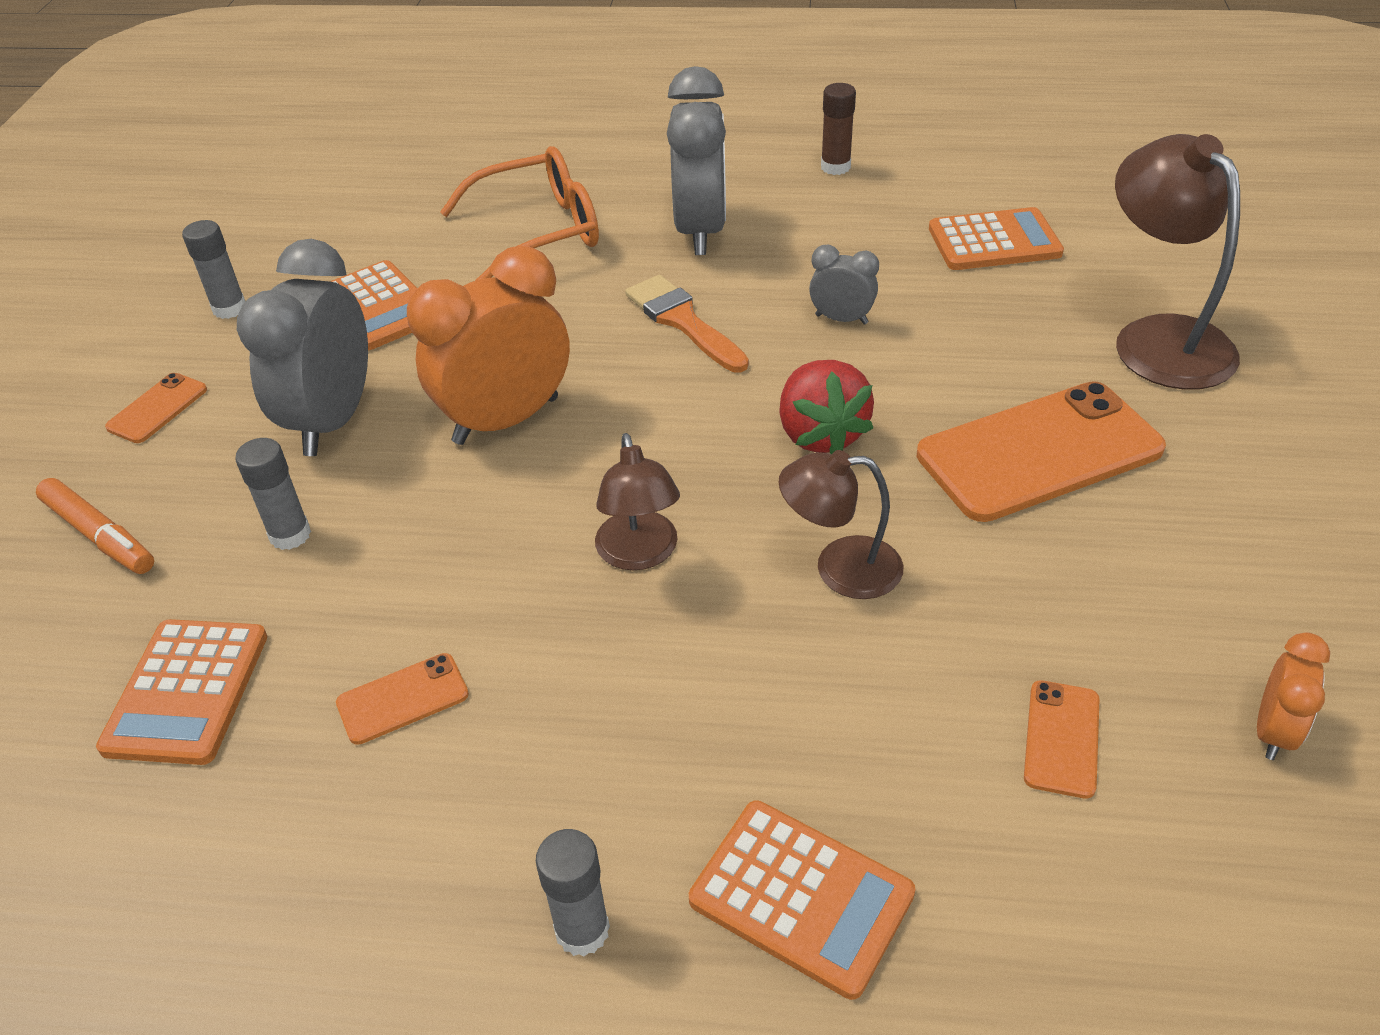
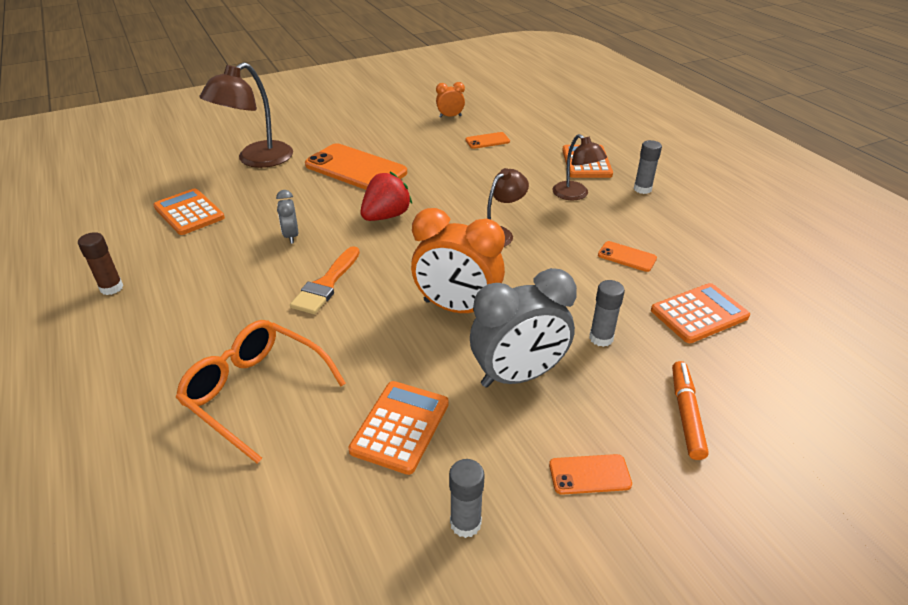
camera: 125 degrees left, 5 degrees down
grey clock [667,66,726,255] -> none
brown lamp [778,450,903,599] -> brown lamp moved to [553,134,607,200]

